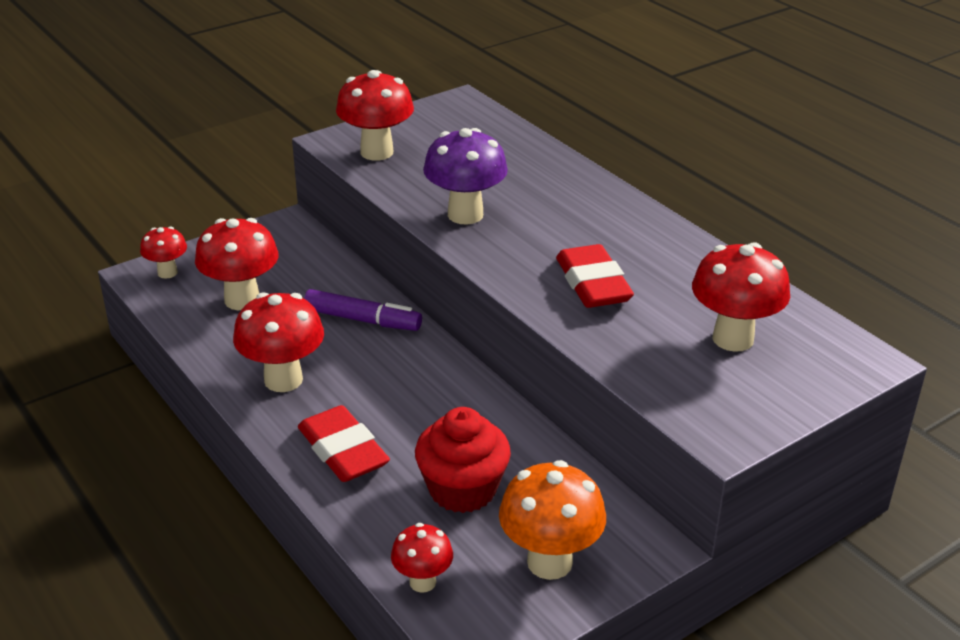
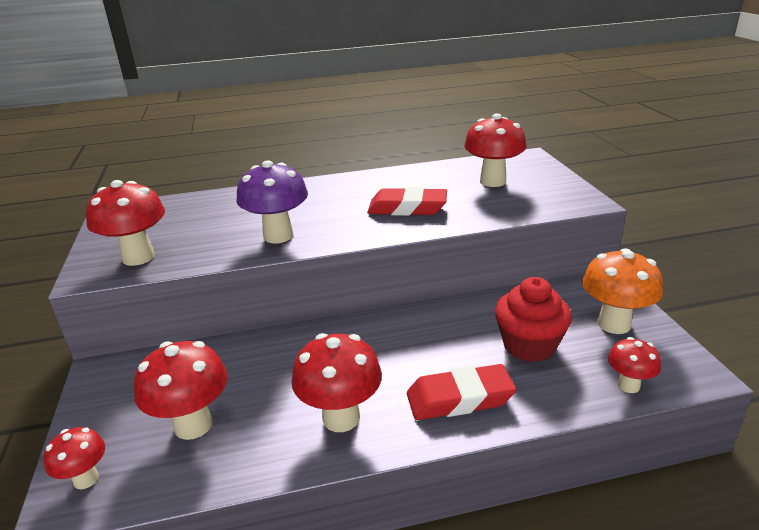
camera: 65 degrees left, 5 degrees down
purple marker [304,289,422,331] -> none

